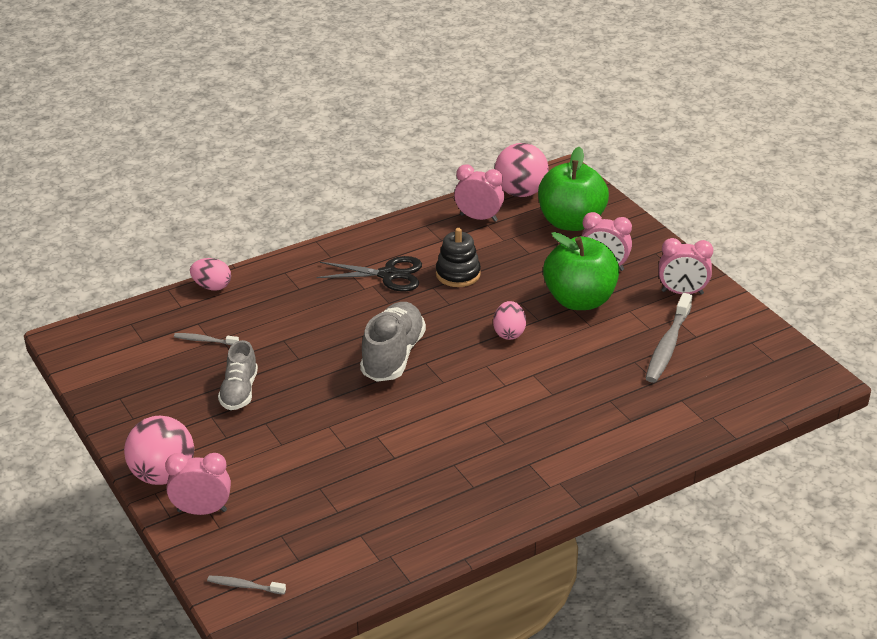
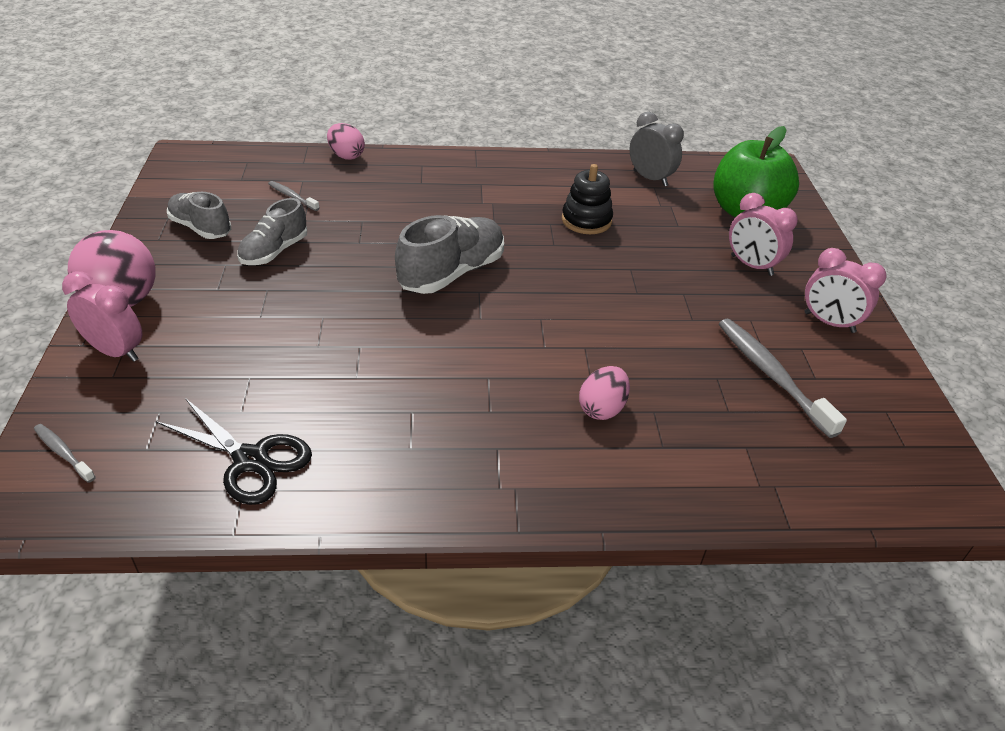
camera: 25 degrees right, 5 degrees up
black scissors [316,256,422,292] -> black scissors moved to [156,398,312,505]
pink clock [454,165,504,222] -> grey clock [629,112,684,187]
pink egg [493,301,526,340] -> pink egg moved to [579,366,630,420]
pink ball [494,143,549,197] -> none
green apple [543,232,619,310] -> none
grey toothbrush [646,293,692,383] -> grey toothbrush turned 105 degrees clockwise [719,319,847,438]
none -> grey shoe [167,192,231,239]

